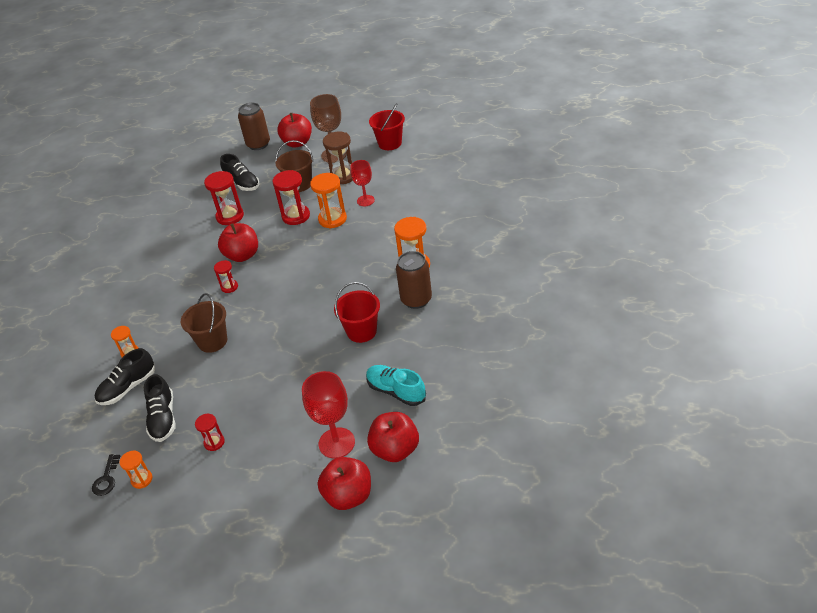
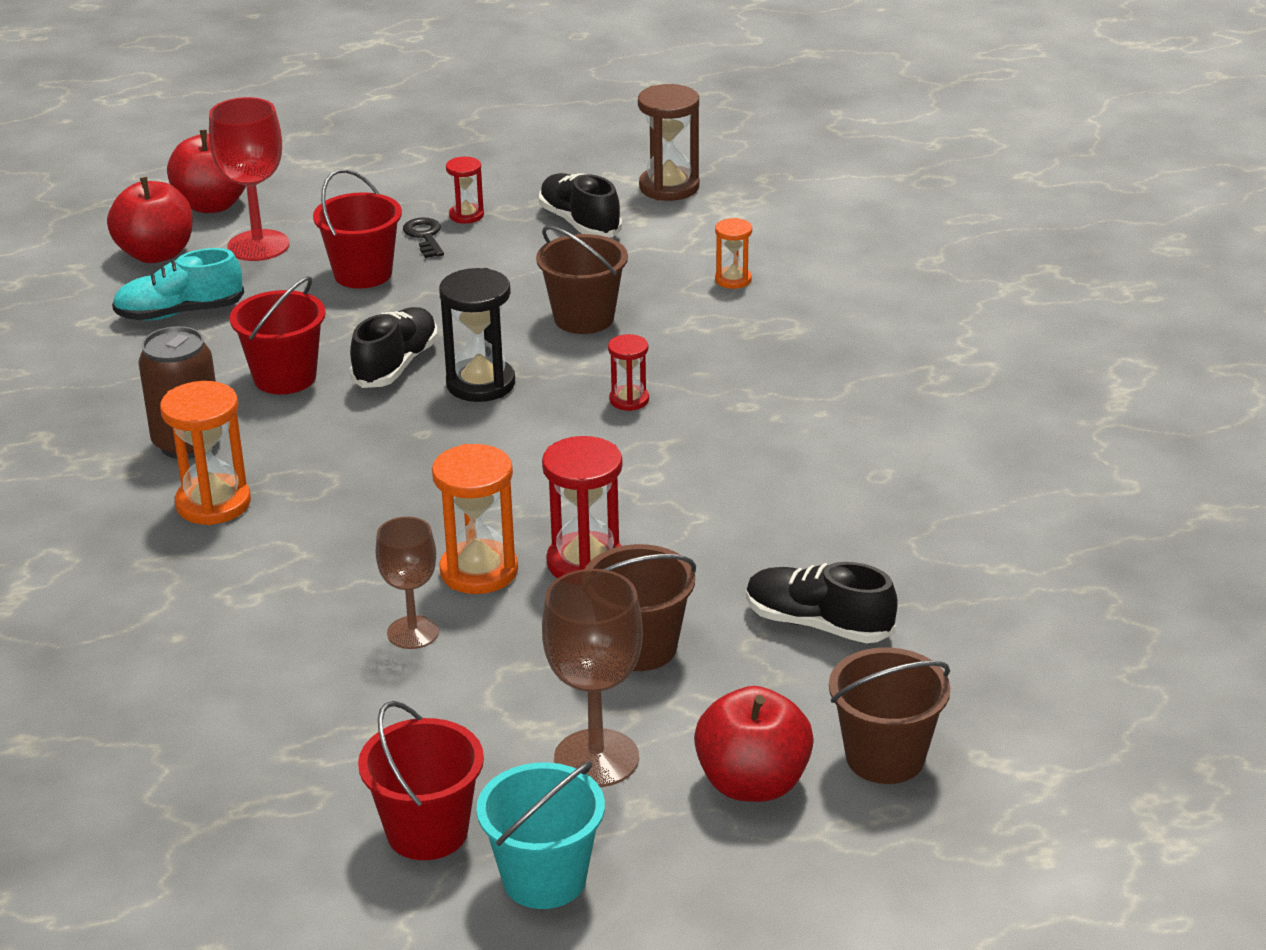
camera: 155 degrees right, 10 degrees down
black key [92,454,120,496] -> black key moved to [403,217,444,258]
black shoe [95,348,155,405] -> black shoe moved to [350,307,438,388]
orange hourglass [120,451,152,489] -> none
red hourglass [204,171,244,225] -> none
red apple [218,223,258,262] -> none
brown can [238,103,270,150] -> brown bucket [829,647,950,784]
brown hourglass [323,132,353,184] -> brown hourglass moved to [638,84,699,201]
red goblet [350,160,375,206] -> brown goblet [376,517,439,649]
turquoise shoe [366,365,426,406] -> turquoise shoe turned 150 degrees clockwise [112,248,244,320]
none -> red bucket [313,169,402,289]
none -> black hourglass [439,268,515,402]
none -> turquoise bucket [476,761,605,909]

